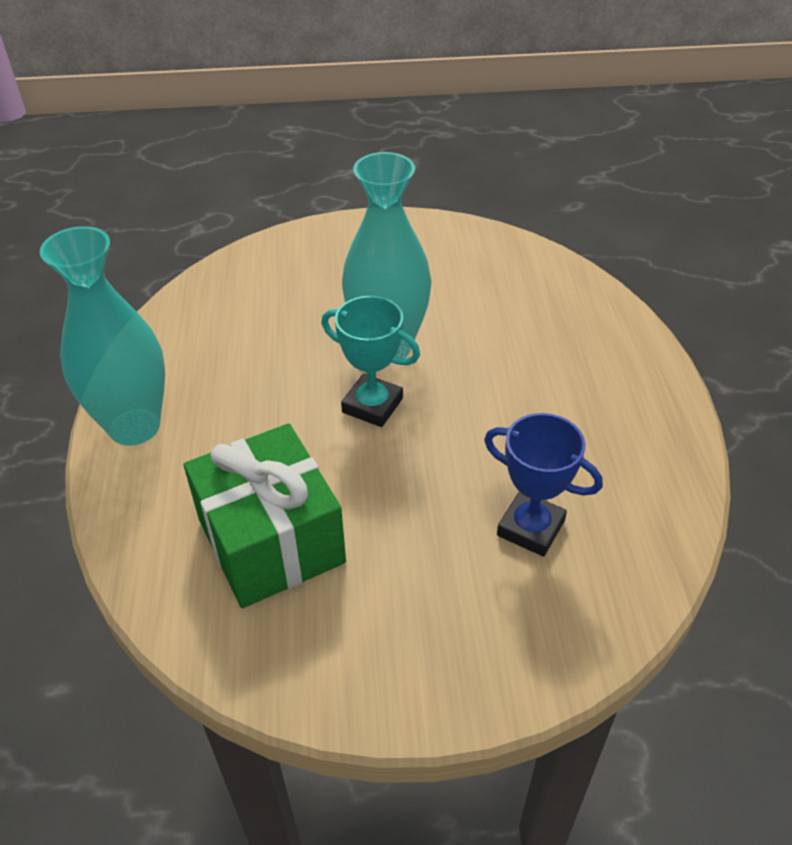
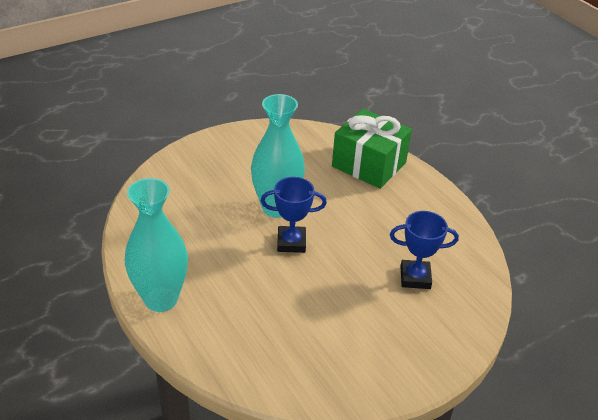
camera: 30 degrees left, 5 degrees down
green gift [184,423,346,608] -> green gift moved to [332,109,412,189]
turquoise trophy [321,296,420,427] -> blue trophy [261,177,327,253]

